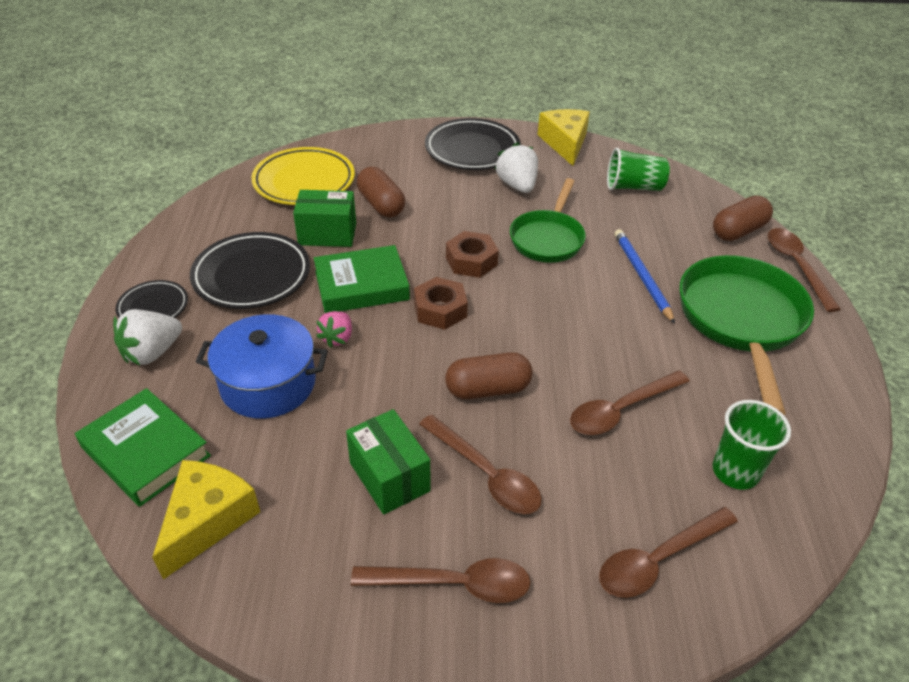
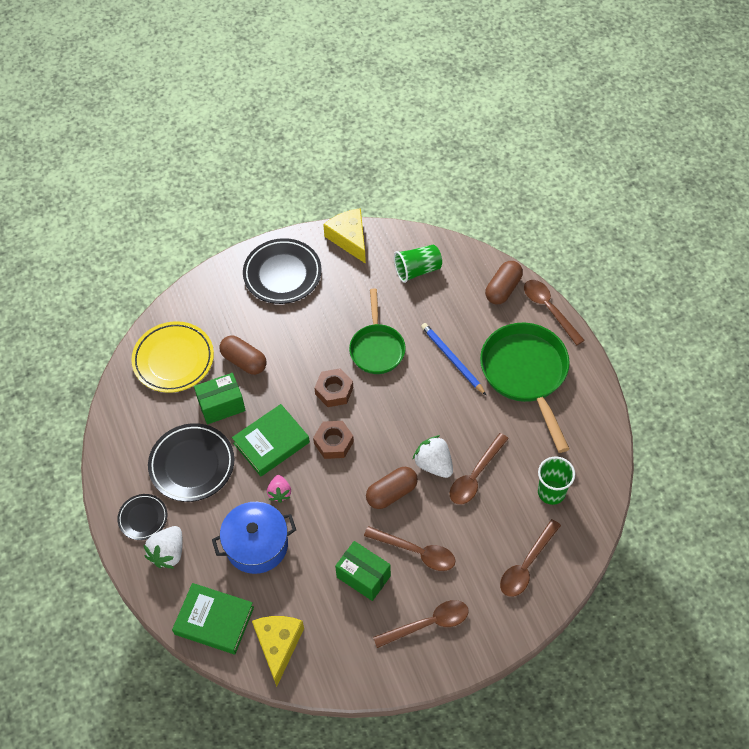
camera: 20 degrees left, 15 degrees up
white strawberry [495,142,538,193] -> white strawberry moved to [412,435,453,478]

